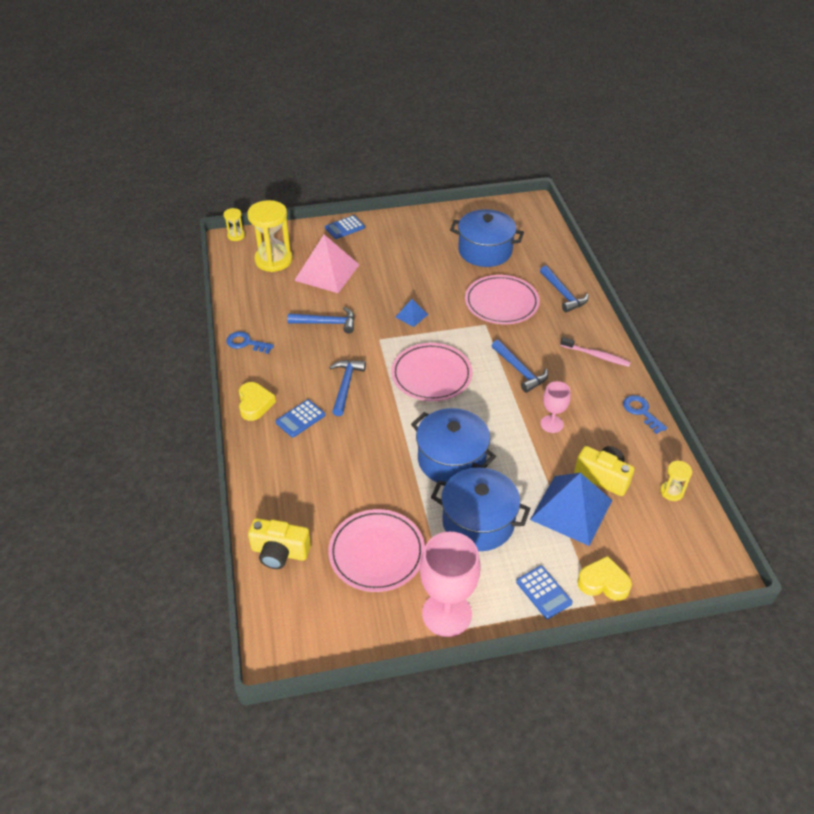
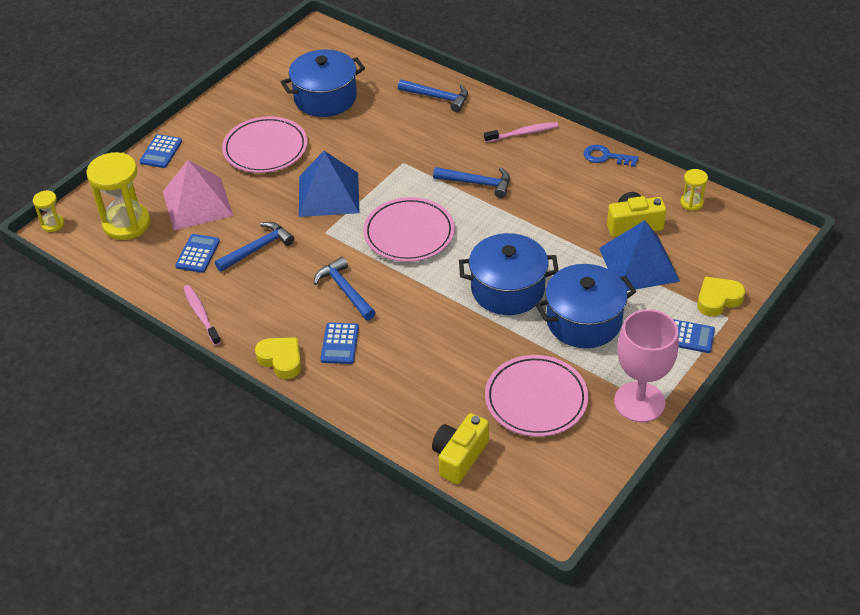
camera: 40 degrees left, 0 degrees up
blue key [226,331,274,354] -> pink toothbrush [183,285,221,345]
yellow camera [248,518,311,569] -> yellow camera turned 150 degrees clockwise [432,413,489,484]
blue pyramid [396,299,428,327] -> blue pyramid [299,151,360,217], size x2.17
pink plate [465,275,540,324] -> pink plate moved to [222,116,307,173]
pink goblet [541,381,571,433] -> none
none -> blue calculator [175,234,220,273]

